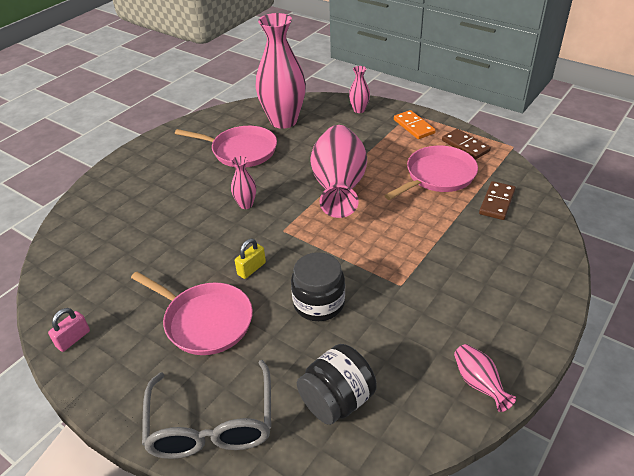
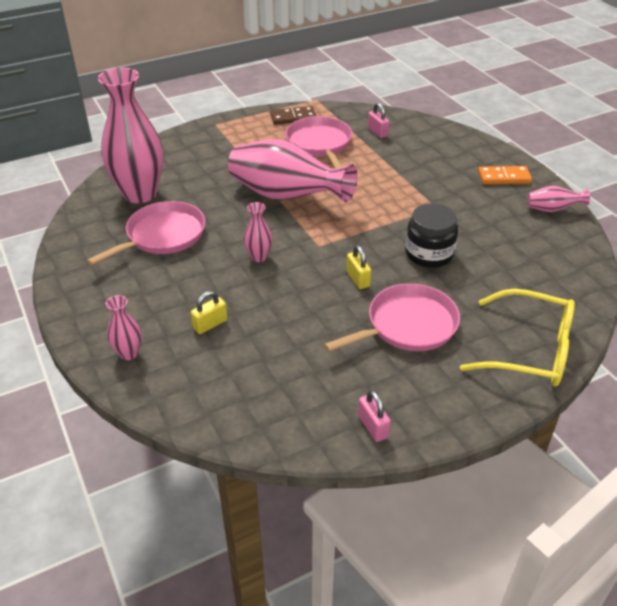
camera: 65 degrees left, 0 degrees up
grey glasses [142,360,271,459] -> yellow glasses [460,289,575,387]
black jar [297,344,377,425] -> none
pink vase [349,66,370,113] -> pink vase moved to [106,295,142,360]
orange domino [394,110,436,139] -> orange domino moved to [478,166,532,184]
brown domino [479,181,516,220] -> pink padlock [368,103,389,138]
none -> yellow padlock [191,291,227,334]

